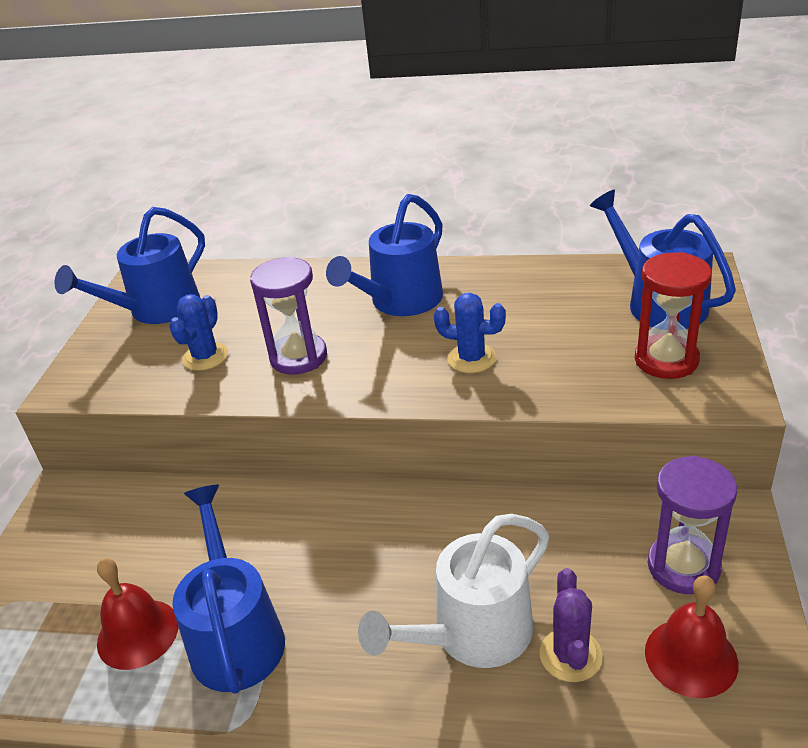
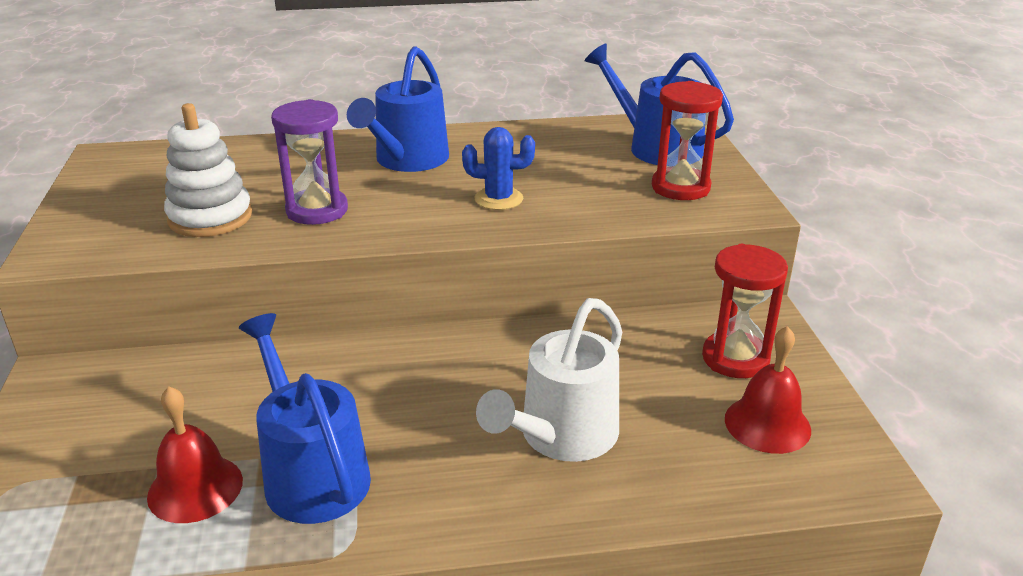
camera: 20 degrees left, 5 degrees down
blue watering can [54,207,205,324] -> none
blue cactus [169,294,228,371] -> white stacking toy [164,103,252,237]
purple cactus [540,568,603,682] -> none
purple hourglass [648,455,737,594] -> red hourglass [702,244,788,378]

